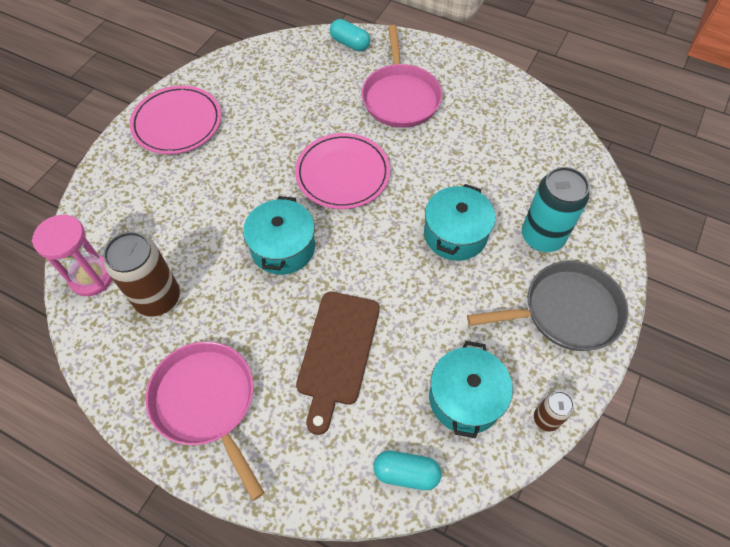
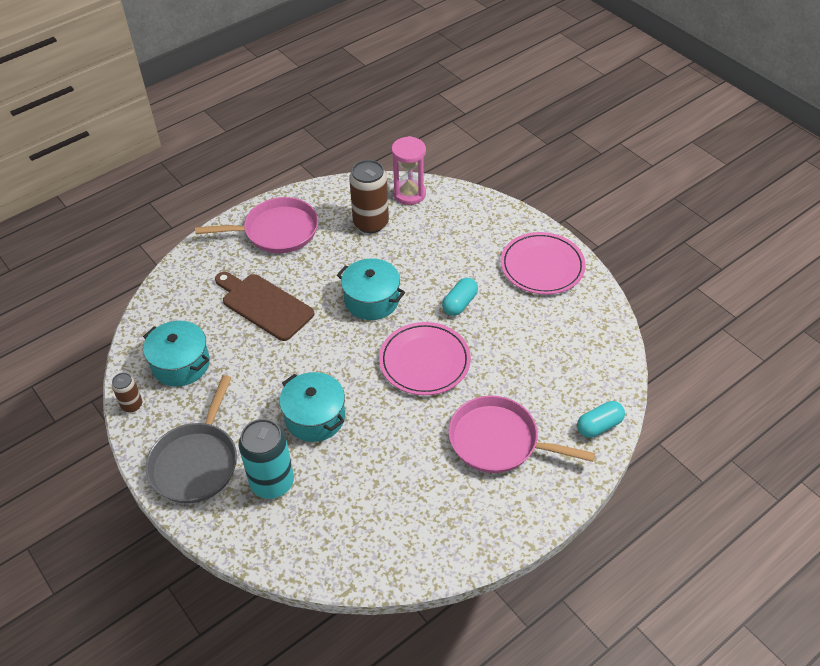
camera: 115 degrees right, 10 degrees down
turquoise capsule [373,451,441,490] -> turquoise capsule moved to [442,278,478,316]

